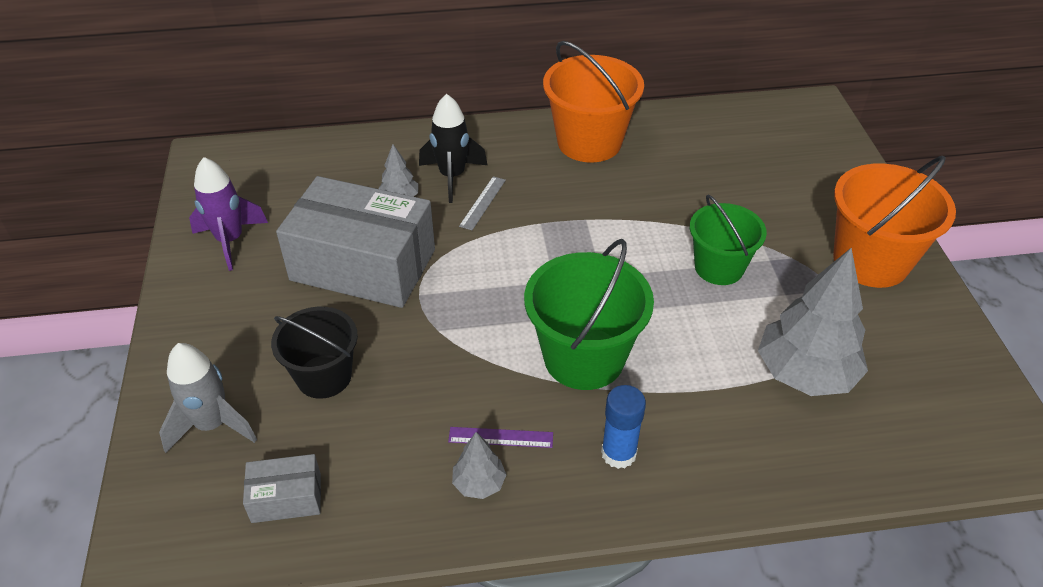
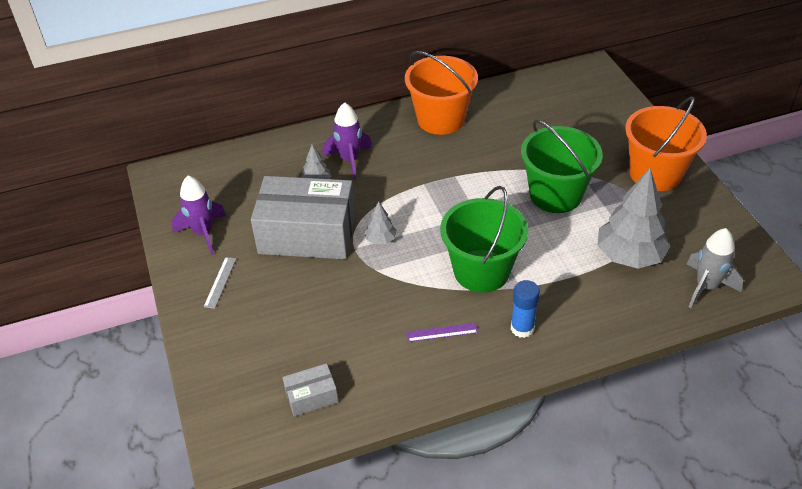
camera: 10 degrees left, 0 degrees up
grey rocket [159,343,257,453] -> grey rocket moved to [687,228,743,308]
black bucket [271,307,358,399] -> none
black rocket [419,94,487,203] -> purple rocket [323,102,373,180]
grey tree [452,432,507,499] -> grey tree moved to [365,201,397,245]
grey ruler [459,176,506,230] -> grey ruler moved to [204,257,236,309]
green bucket [690,195,767,285] -> green bucket [521,120,603,213], size x1.51

